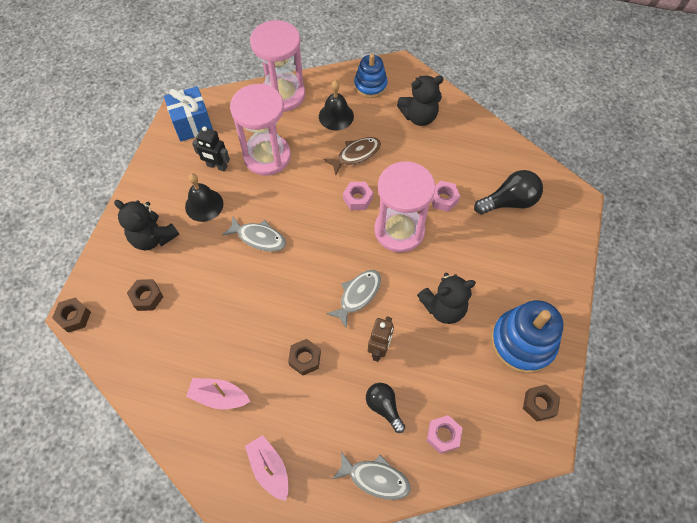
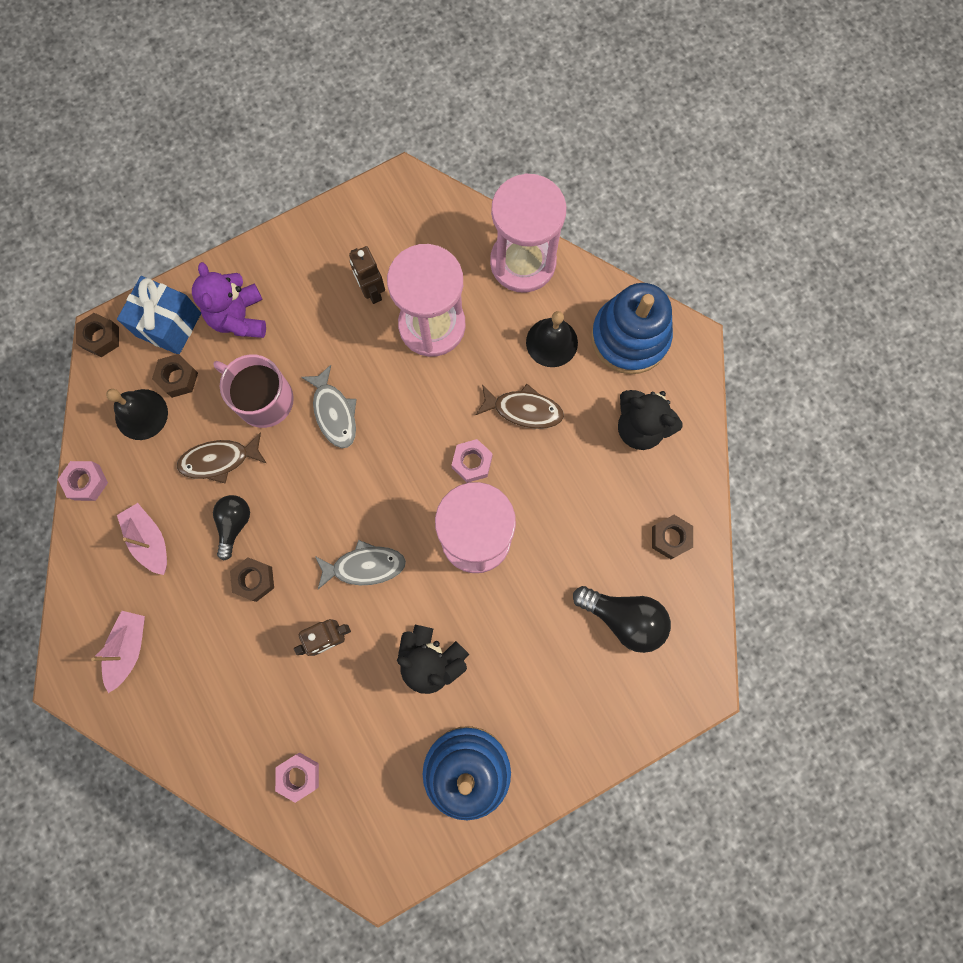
camera: 45 degrees right, 15 degrees up
black teddy bear [114,200,179,251] -> purple teddy bear [192,262,266,338]
blue gift [164,86,213,142] -> blue gift moved to [117,276,201,355]
black bell [185,173,223,222] -> black bell moved to [106,389,168,440]
black robot [192,126,230,172] -> brown robot [349,246,385,304]
grey fish [332,451,411,500] -> none
blue stacking toy [354,54,388,98] -> blue stacking toy [591,283,673,374], size x1.57
black light bulb [366,383,405,433] -> black light bulb moved to [213,495,250,561]
pink nut [431,181,460,212] -> pink nut moved to [58,461,108,501]
brown nut [523,385,560,422] -> brown nut moved to [652,515,693,559]
none -> brown fish [177,432,267,483]
none -> pink mug [213,354,294,428]

